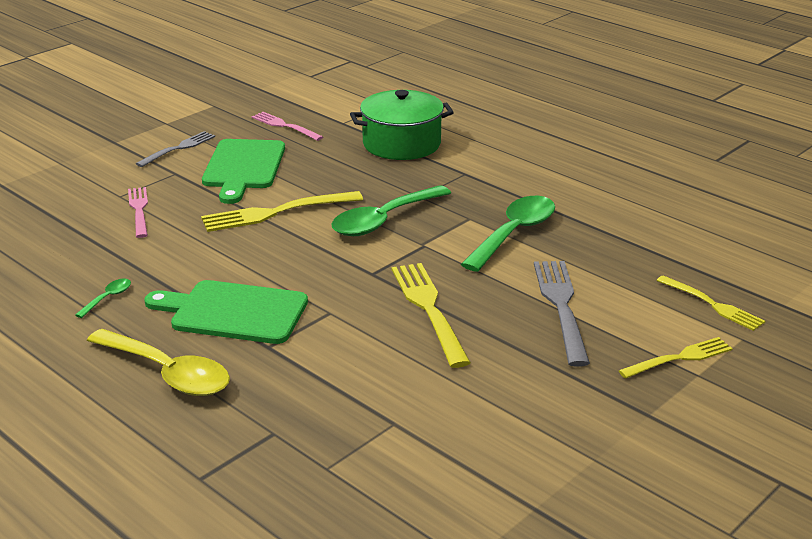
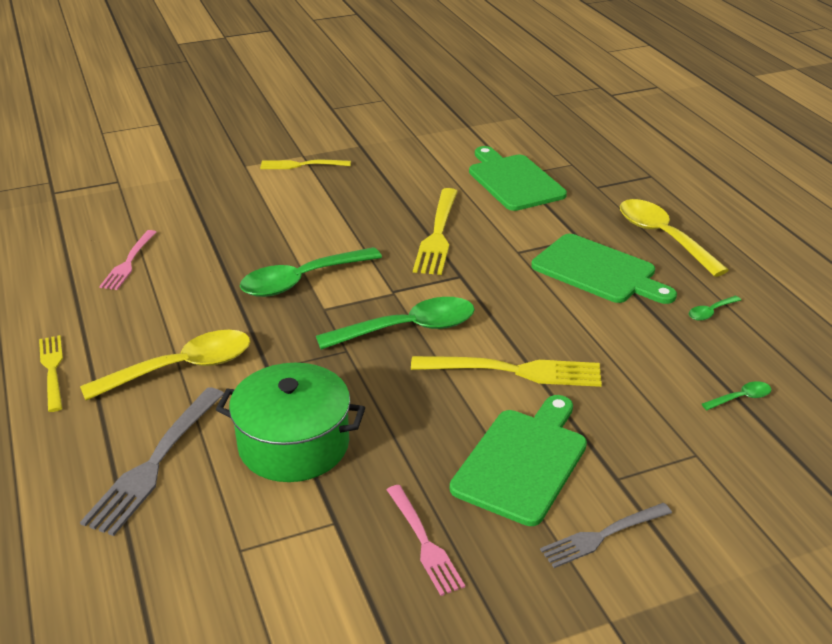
camera: 155 degrees left, 5 degrees up
pink fork [128,187,148,238] -> pink fork moved to [99,230,157,290]
grey fork [534,261,590,367] -> grey fork moved to [80,387,224,536]
yellow fork [657,275,765,331] -> yellow fork moved to [39,335,63,412]
none -> yellow spoon [80,330,250,401]
none -> green cutting board [469,146,567,211]
none -> green spoon [702,382,771,410]

